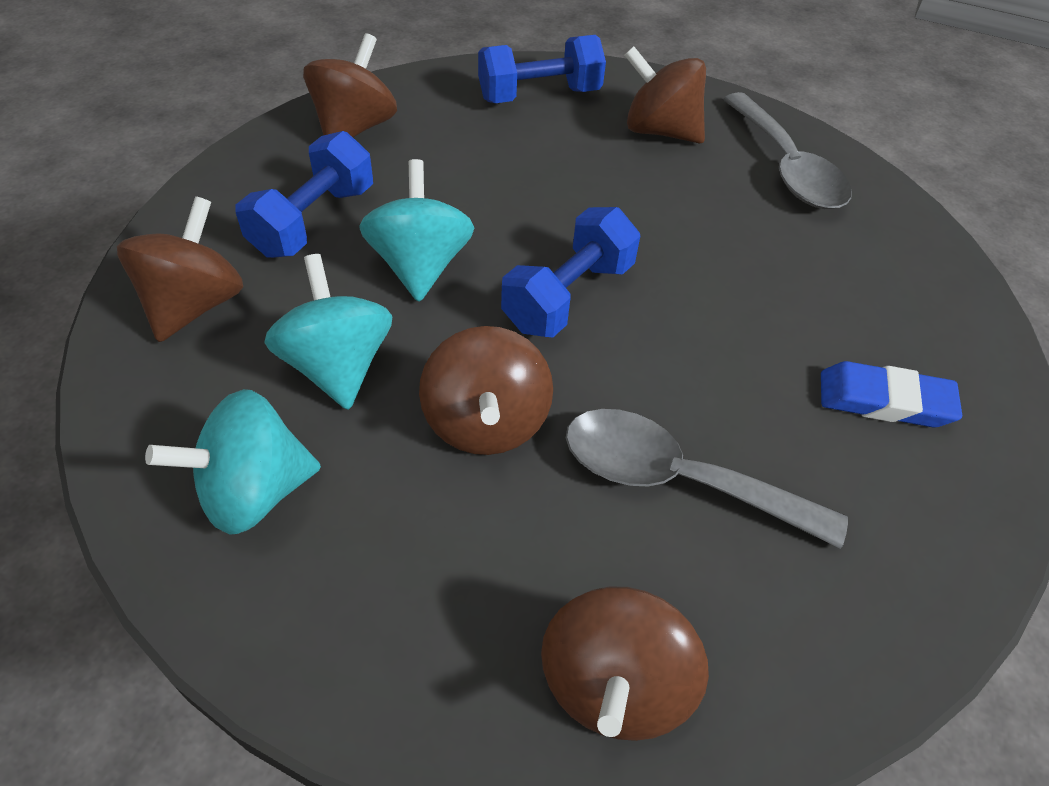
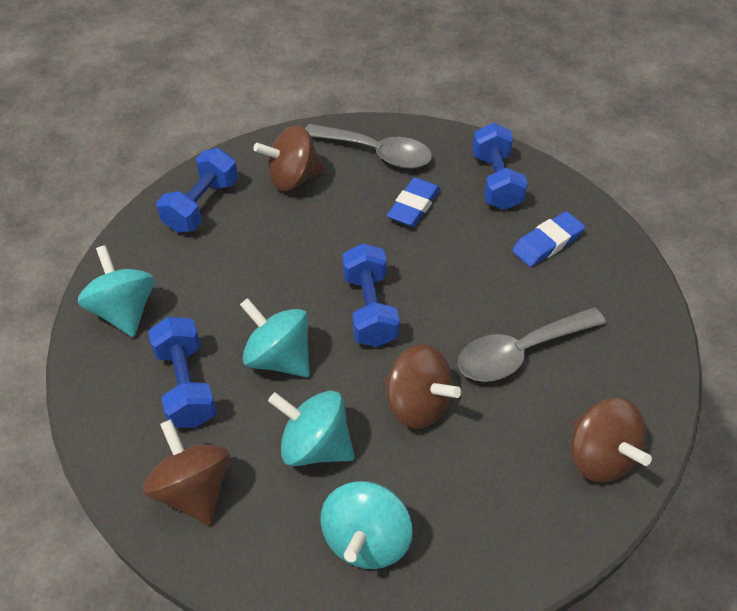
camera: 45 degrees left, 0 degrees up
brown spinning top [303,33,397,137] -> turquoise spinning top [78,245,154,337]
none -> blue eraser [387,177,440,227]
none -> blue dumbbell [472,123,528,210]

